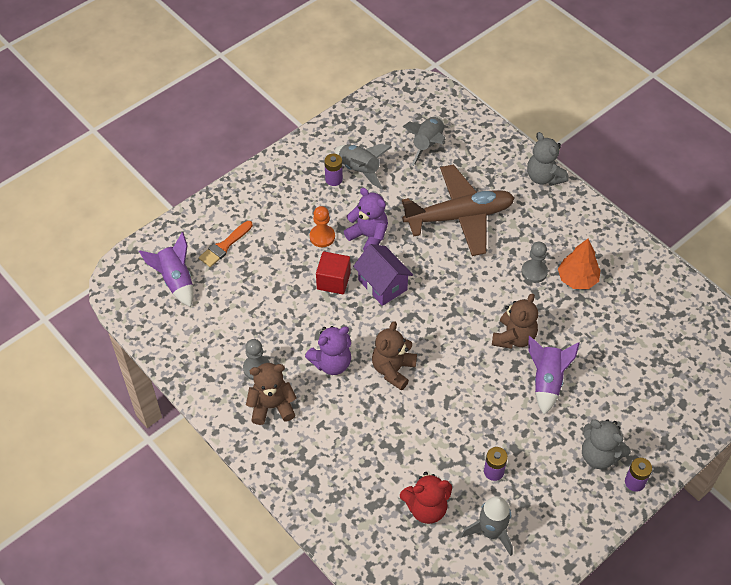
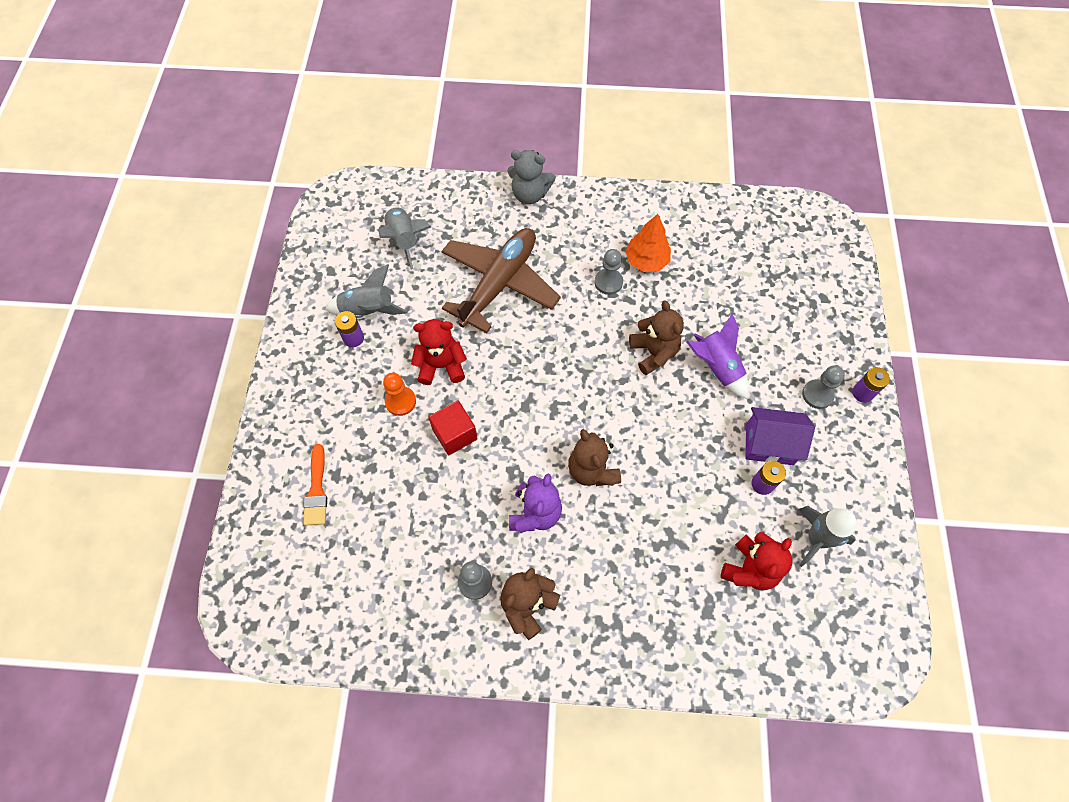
camera: 45 degrees left, 10 degrees up
purple rocket [139,232,193,307] -> none
purple teddy bear [344,188,388,251] -> red teddy bear [411,319,467,385]
purple house [353,244,413,306] -> purple house moved to [746,407,815,465]
grey teddy bear [582,419,631,469] -> grey pawn [802,365,845,409]

